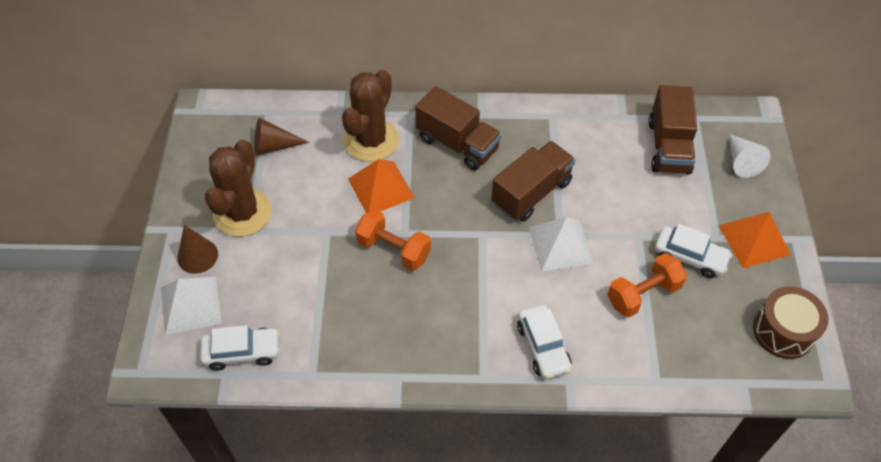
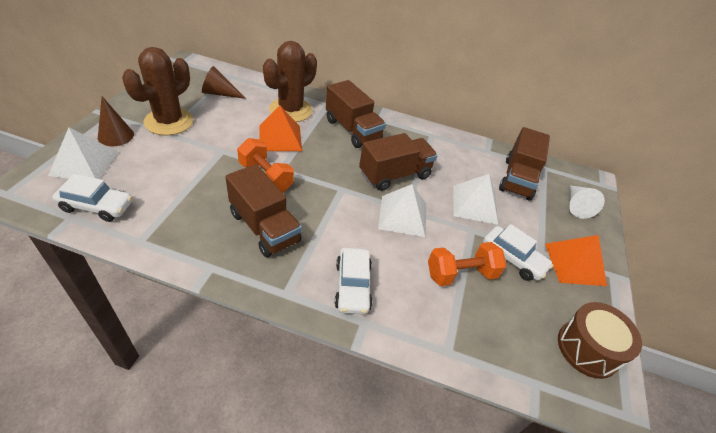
camera: 10 degrees right, 10 degrees down
none -> brown truck [226,164,302,258]
none -> white pyramid [453,174,498,225]

